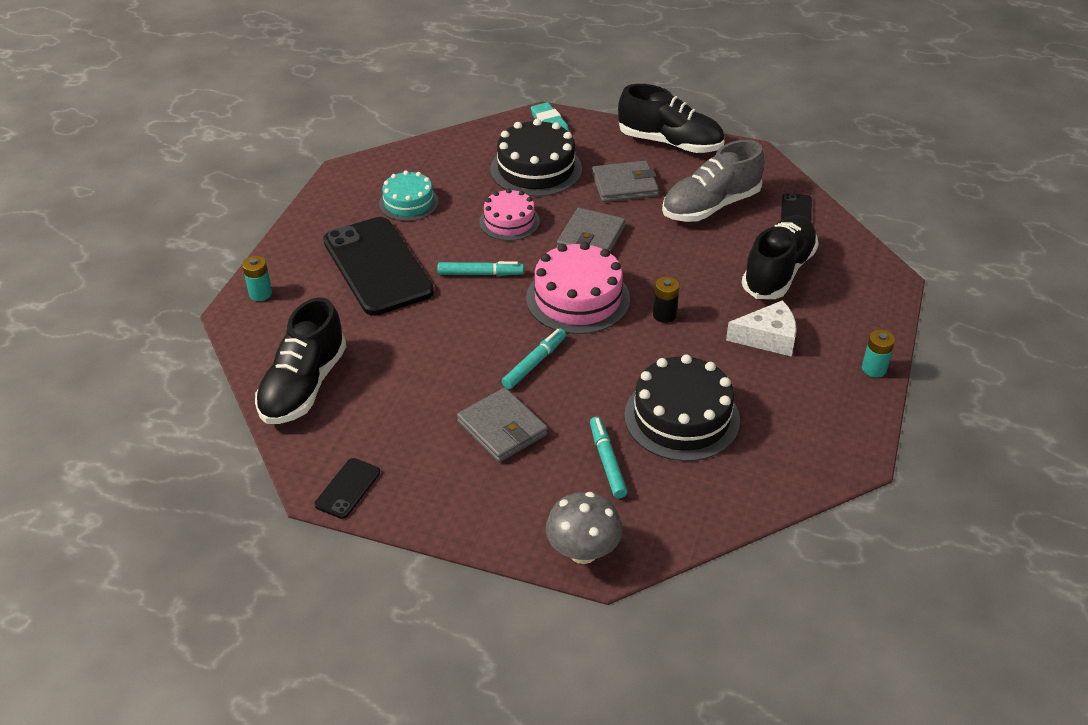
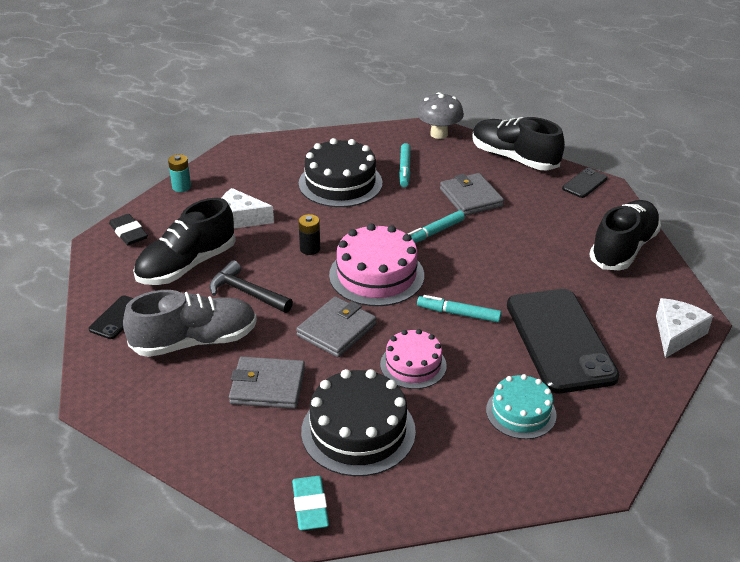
camera: 165 degrees left, 5 degrees down
turquoise battery [242,256,272,301] -> white cheese [656,298,713,358]
black shoe [618,84,724,153] -> black shoe moved to [472,117,565,170]
none -> black eraser [109,214,148,245]
none -> black hammer [209,260,293,313]

